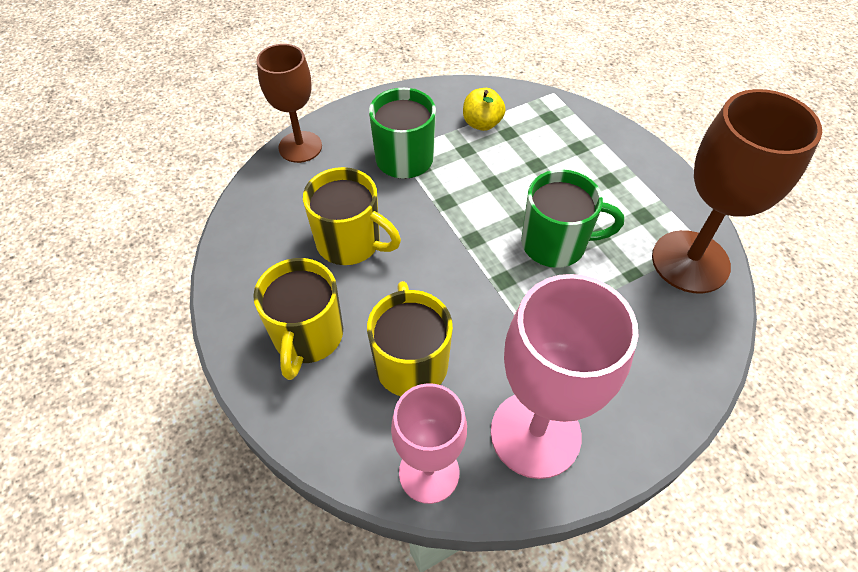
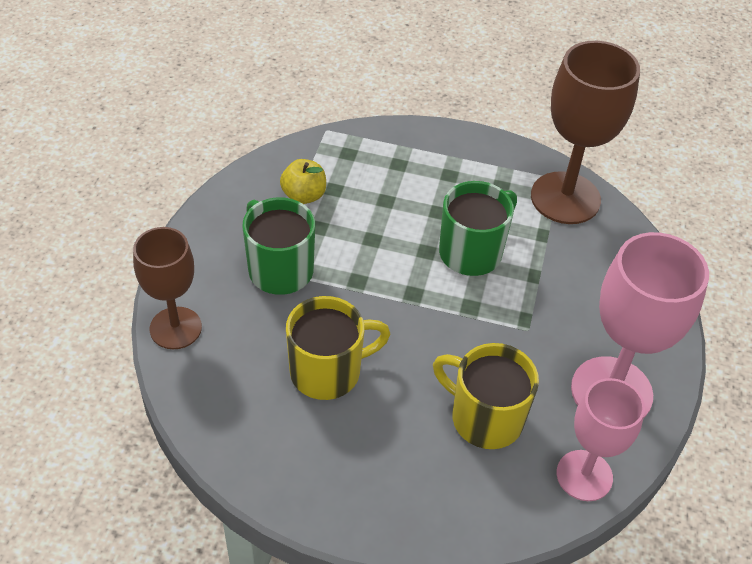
camera: 50 degrees left, 5 degrees down
yellow mug [253,258,343,380] -> none

